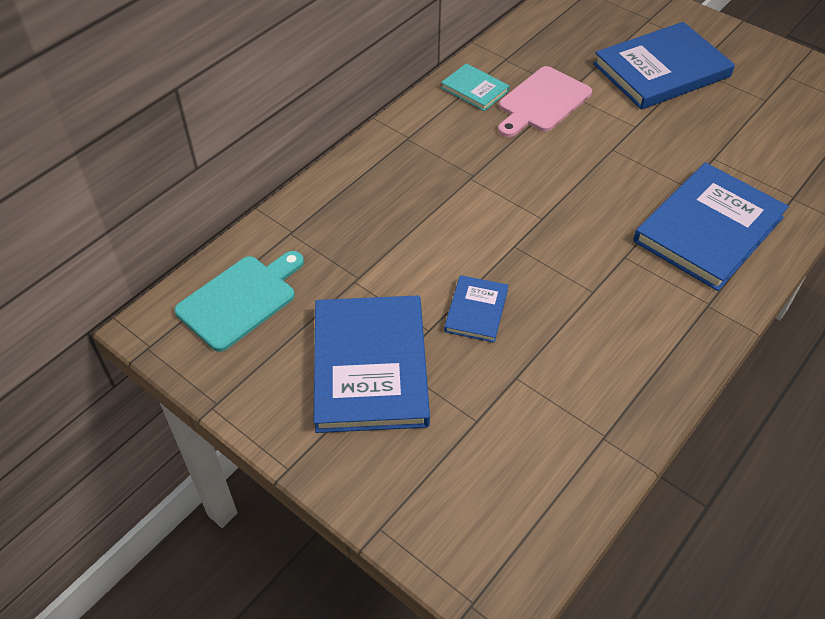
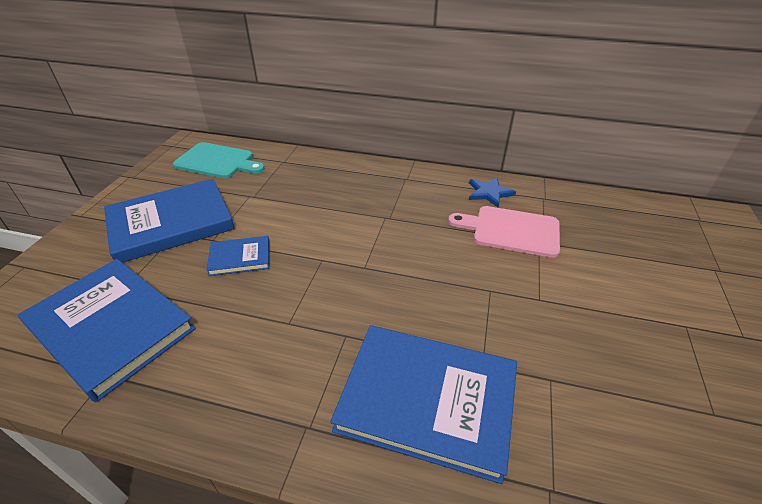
camera: 65 degrees right, 10 degrees down
turquoise book [441,63,509,111] -> blue star [469,177,516,208]
blue book [593,22,735,110] -> blue book moved to [18,259,196,402]

